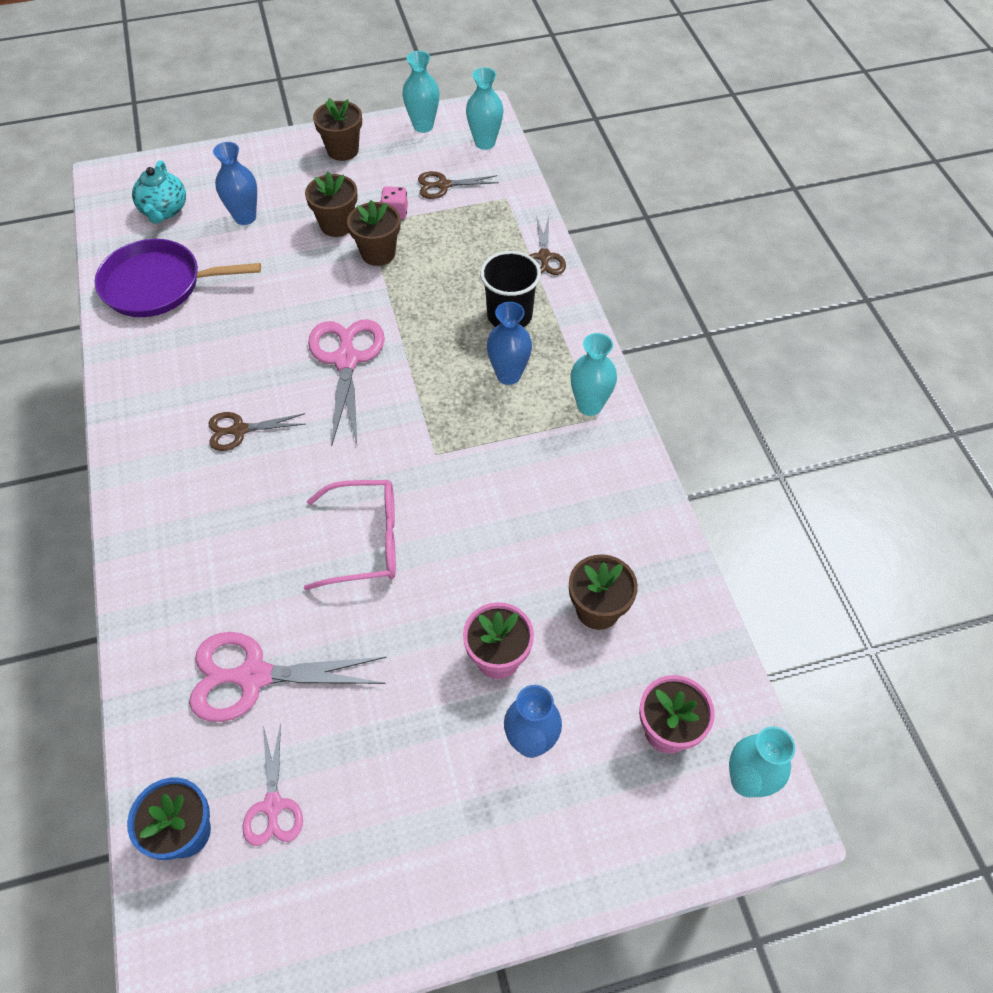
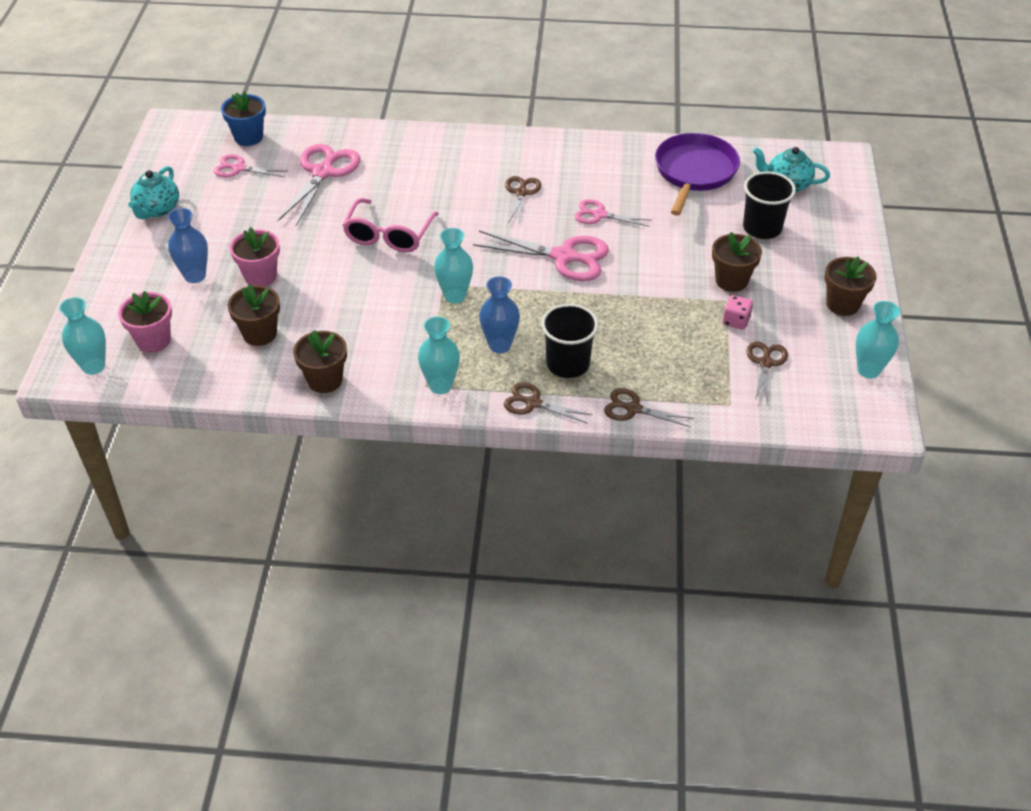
camera: 110 degrees right, 10 degrees down
blue vase [213,142,257,225] -> black cup [743,171,796,239]
brown flower pot [347,200,400,266] -> brown flower pot moved to [293,330,347,393]
turquoise vase [466,67,504,150] -> turquoise vase moved to [434,228,473,304]
none -> turquoise teapot [128,166,179,219]
none -> brown scissors [504,382,592,424]
none -> pink scissors [575,199,652,227]

